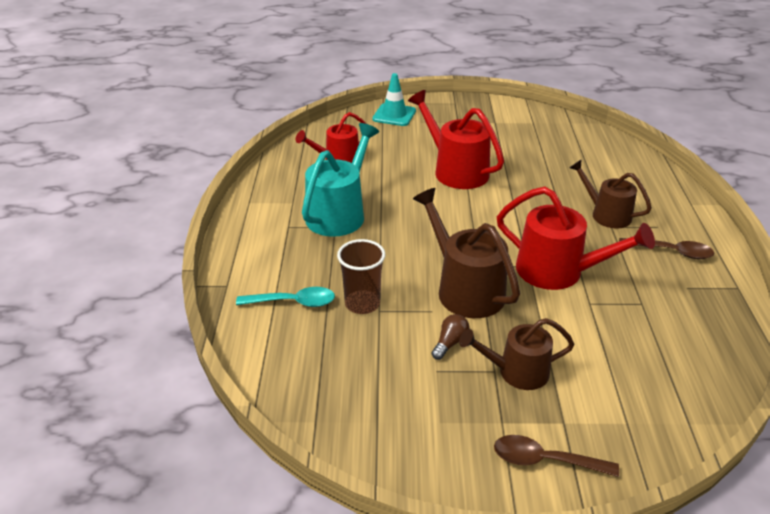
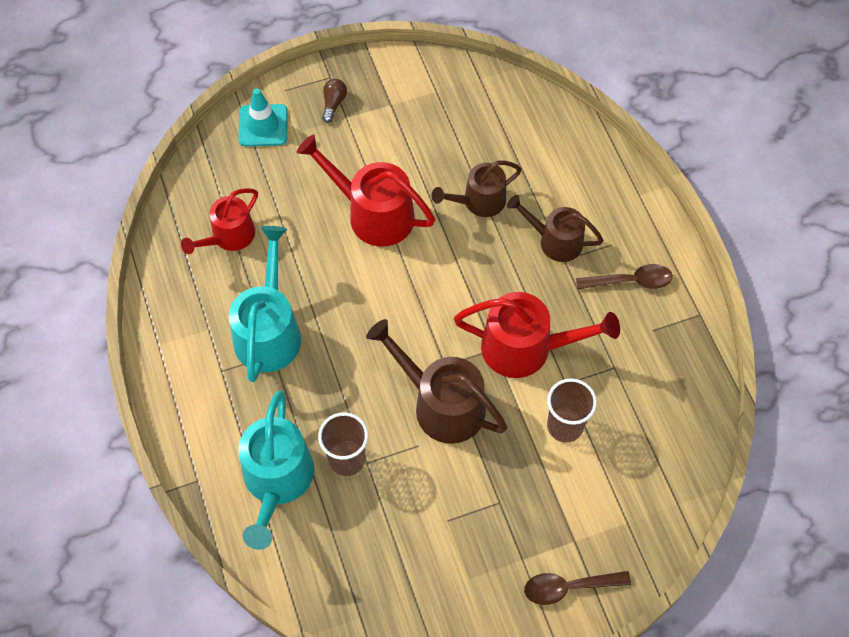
camera: 20 degrees left, 25 degrees up
turquoise spoon [236,287,335,307] -> turquoise watering can [239,390,314,550]
brown light bulb [431,314,470,360] -> brown light bulb moved to [322,79,347,123]
brown watering can [459,318,574,390] -> brown watering can moved to [432,160,522,217]
none -> brown cup [547,378,597,443]

